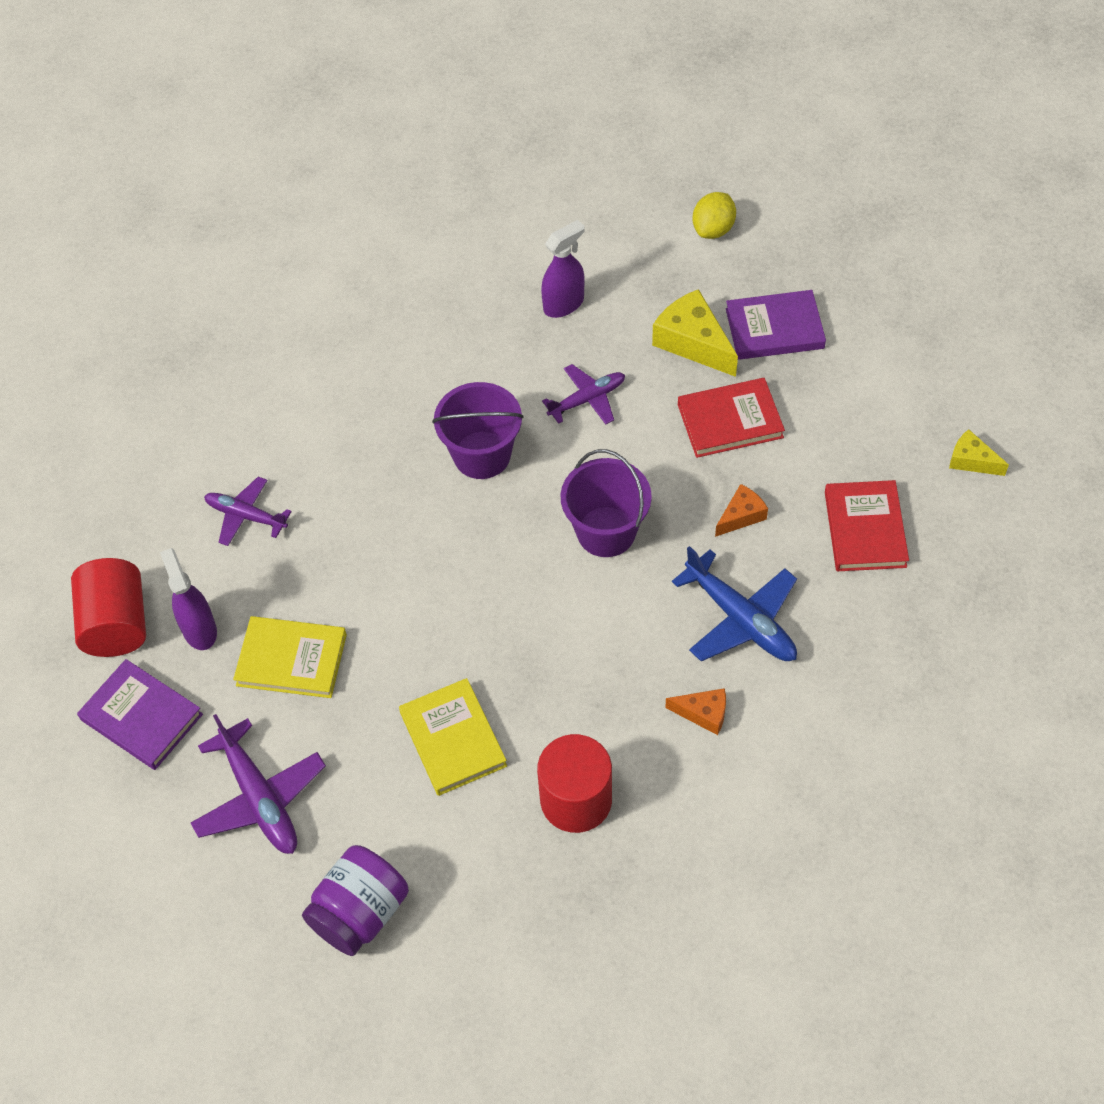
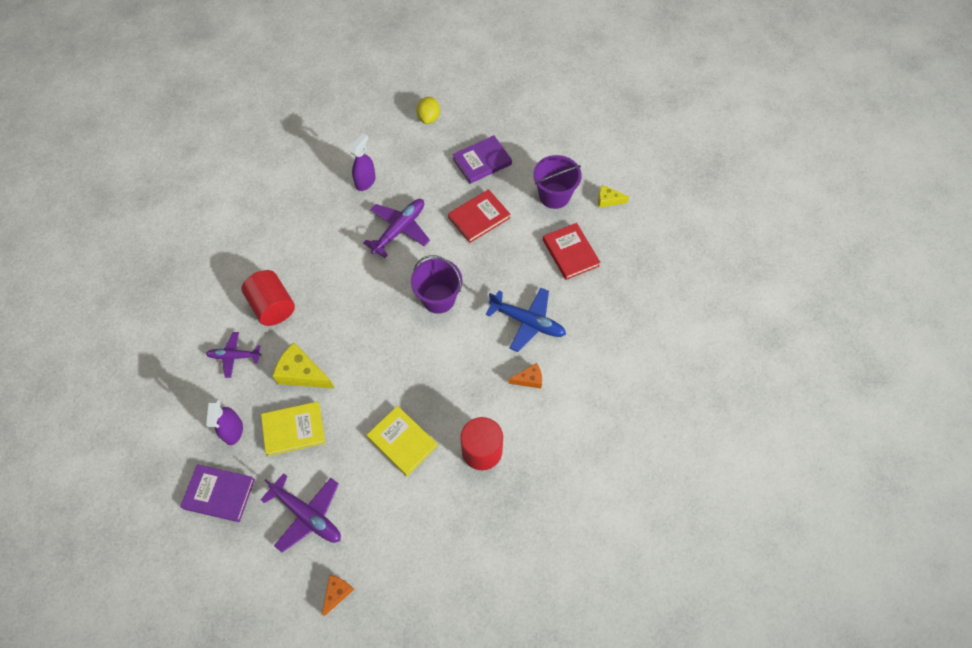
camera: 25 degrees left, 5 degrees up
red cylinder [71,558,146,657] -> red cylinder moved to [241,270,295,326]
purple spray bottle [160,548,217,650] -> purple spray bottle turned 135 degrees counterclockwise [205,399,243,445]
purple jar [302,845,409,956] -> none
purple bucket [432,382,524,479] -> purple bucket moved to [533,155,582,209]
purple plane [542,364,625,425] -> purple plane [363,199,430,258], size x1.55
yellow cheese [652,289,738,377] -> yellow cheese moved to [273,342,335,389]
orange cheese [715,484,768,537] -> orange cheese moved to [322,575,354,616]

